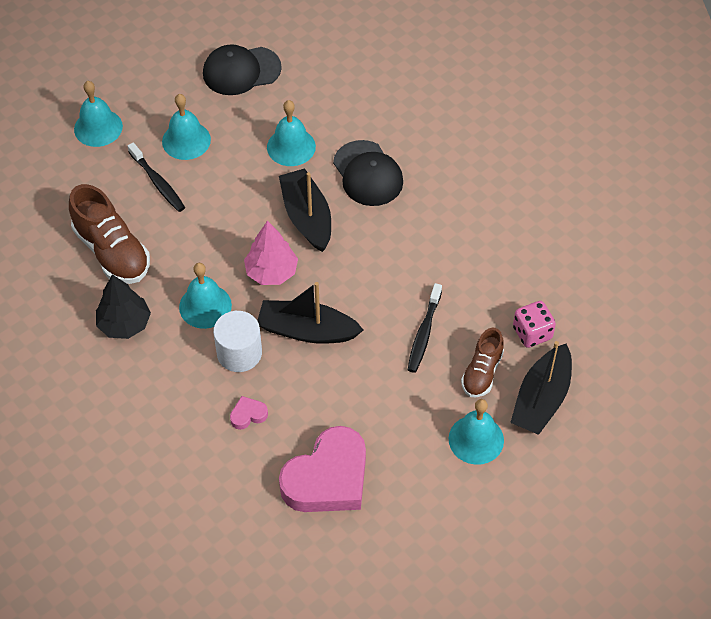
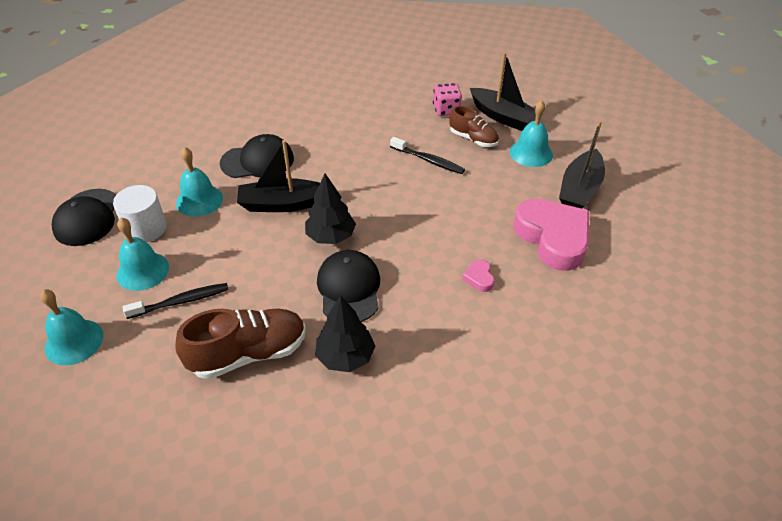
camera: 75 degrees left, 10 degrees down
turquoise bell [179,263,232,329] -> black cap [317,250,380,322]
white cylinder [213,311,262,372] -> white cylinder moved to [113,185,167,242]
pink tree [244,221,298,285] -> black tree [305,173,356,244]
black boat [257,282,363,344] -> black boat moved to [559,120,605,208]

